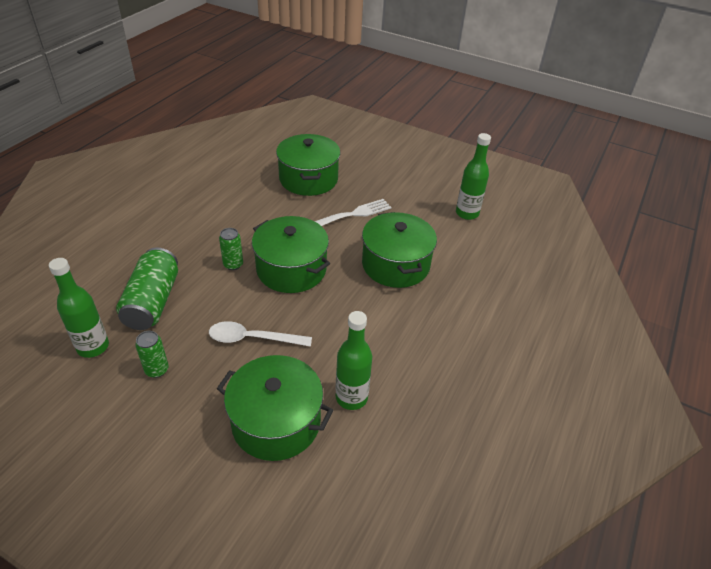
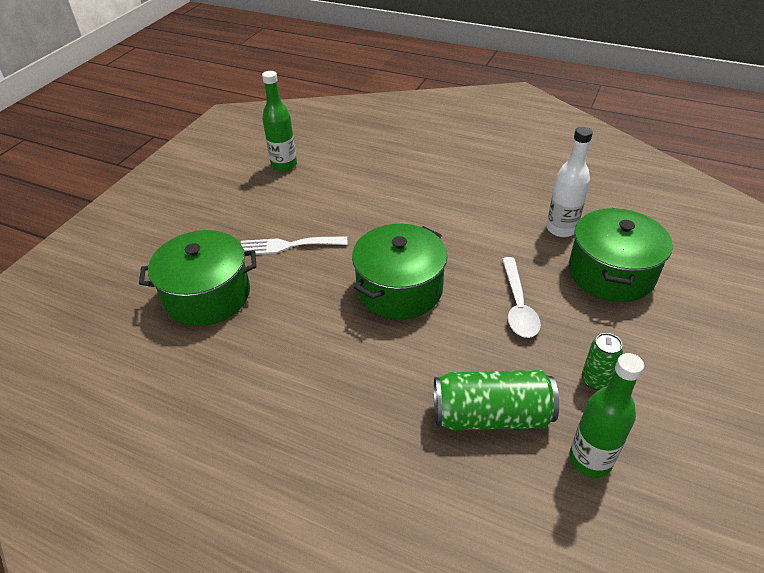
camera: 90 degrees left, 0 degrees up
green can [219,228,243,270] -> none
white fork [315,199,392,226] -> white fork turned 60 degrees counterclockwise [241,236,347,255]
green bottle [335,311,372,410] -> white bottle [547,127,593,237]
green pot [362,212,437,288] -> none

